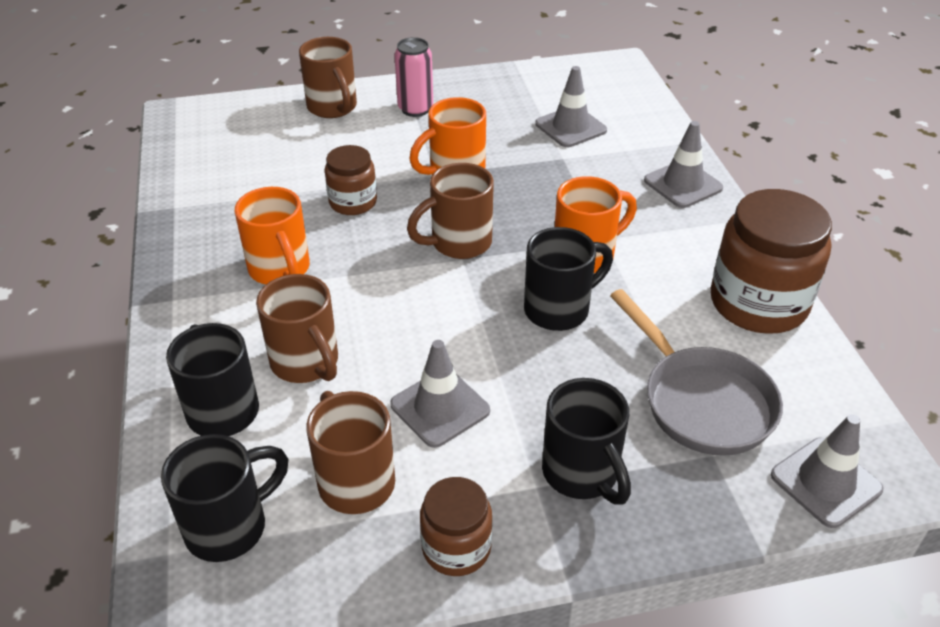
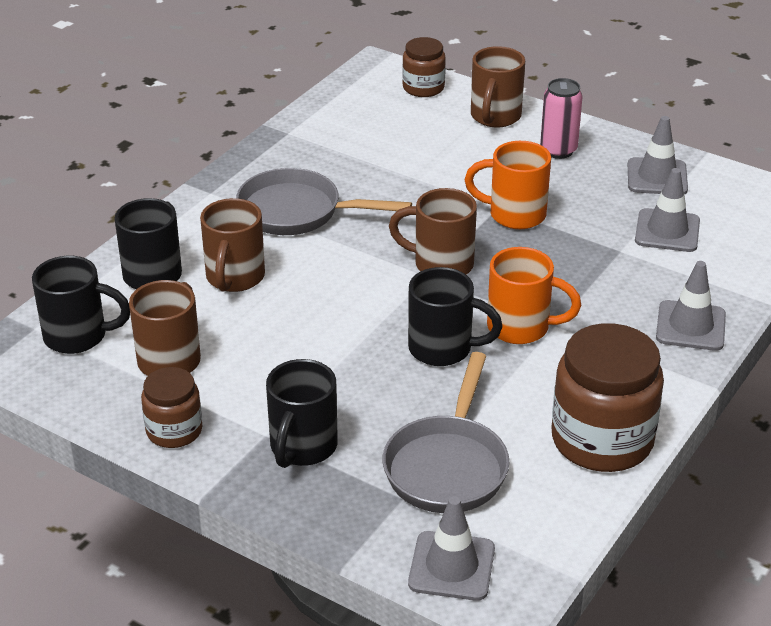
camera: 45 degrees right, 5 degrees down
orange mug [235,187,310,284] -> grey pan [236,168,412,235]
brown jar [325,145,377,215] -> brown jar moved to [402,37,446,97]
grey traffic cone [390,340,490,448] -> grey traffic cone moved to [628,116,688,194]

